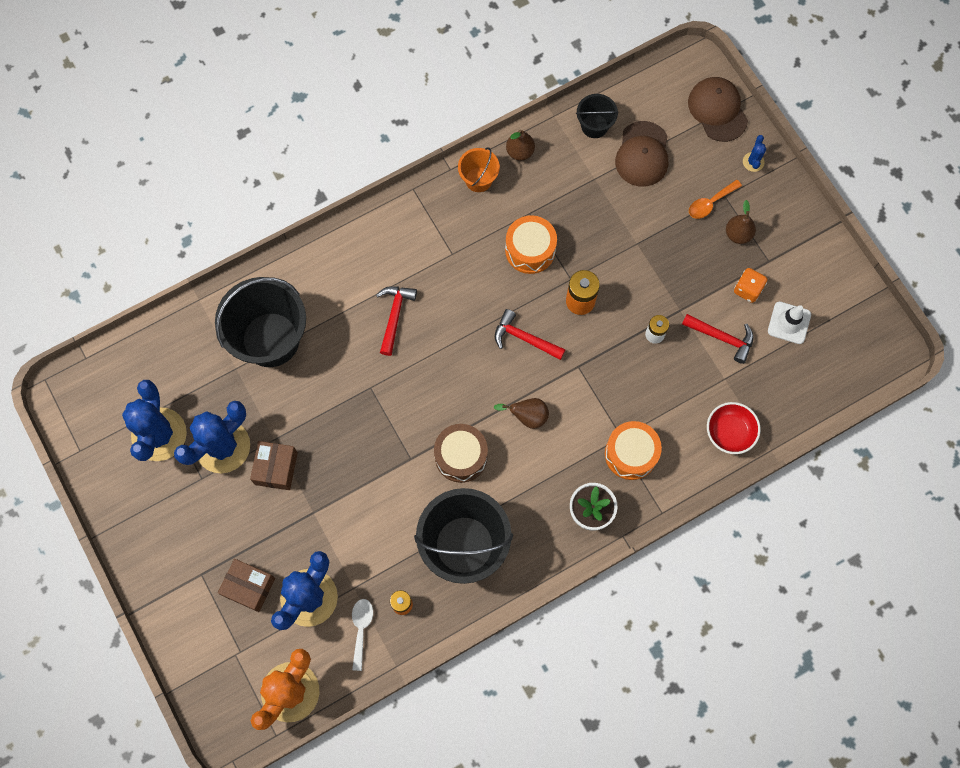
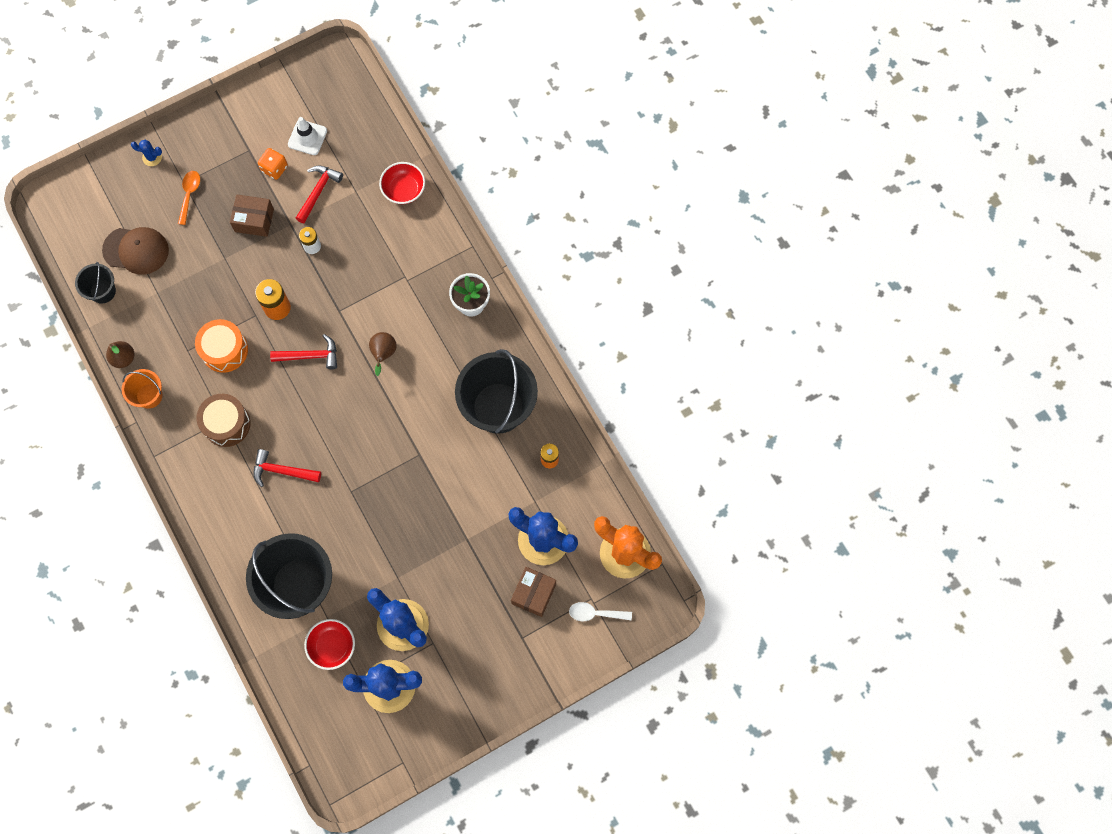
camera: 90 degrees left, 0 degrees up
brown box [250,441,298,490] -> brown box moved to [230,195,274,237]
white spoon [352,599,373,671] -> white spoon moved to [569,602,632,621]
brown drum [434,424,488,483] -> brown drum moved to [197,394,250,447]
red hammer [495,309,566,360] -> red hammer turned 120 degrees counterclockwise [270,334,337,369]
orange drum [605,421,662,480] -> none
brown cap [688,77,748,142] -> none
orange spoon [689,180,742,219] -> orange spoon turned 135 degrees counterclockwise [178,171,200,225]
brown pear [726,200,756,244] -> none
none -> red bowl [304,619,355,670]

